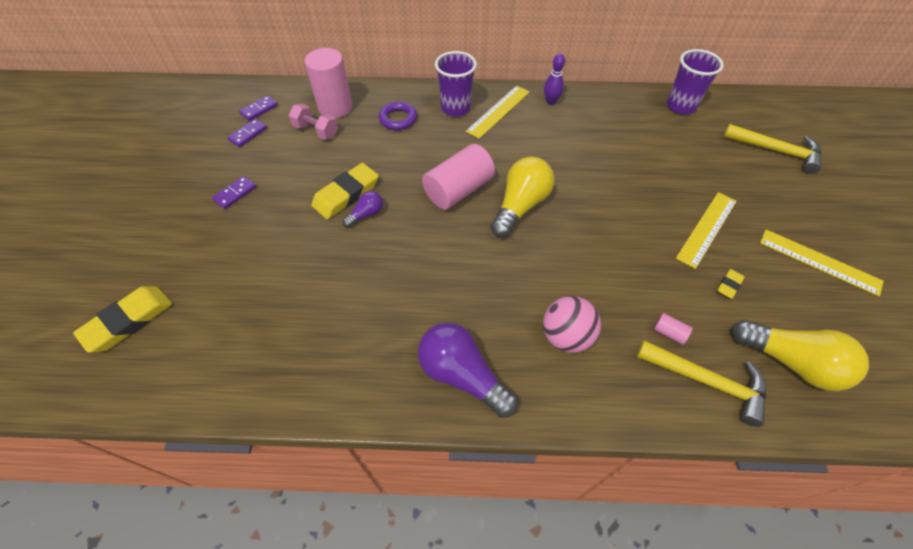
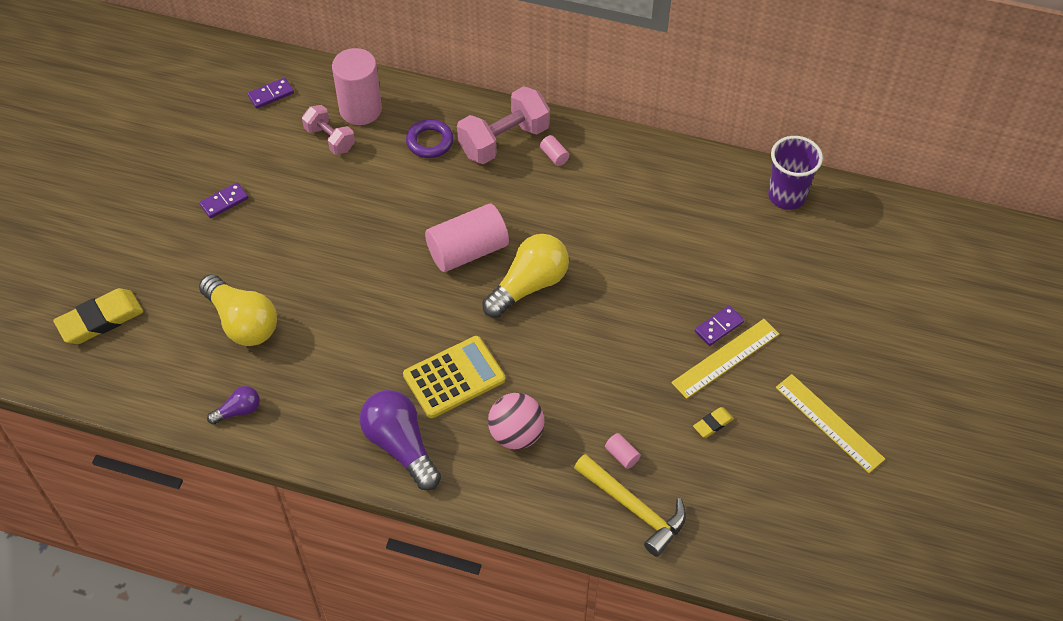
camera: 15 degrees right, 0 degrees up
purple domino [227,119,267,147] -> purple domino moved to [695,305,744,346]
yellow eraser [311,163,379,219] -> none
purple light bulb [343,191,383,228] -> purple light bulb moved to [207,386,260,425]
purple cup [435,51,477,117] -> pink dumbbell [457,86,550,164]
yellow ruler [465,86,530,139] -> pink cylinder [540,135,570,166]
purple bowling pin [544,54,565,105] -> none
yellow hammer [723,124,821,174] -> none
yellow light bulb [732,320,869,391] -> yellow light bulb moved to [199,274,277,346]
none -> yellow calculator [403,336,505,418]

